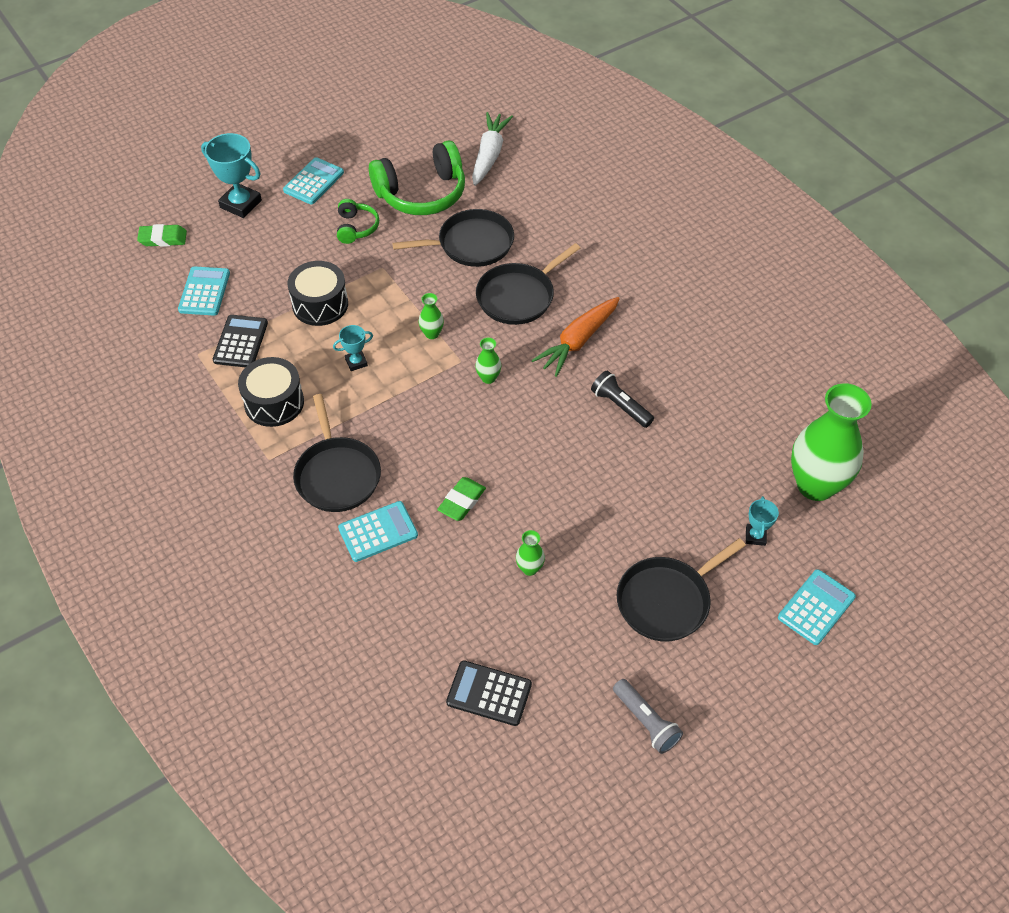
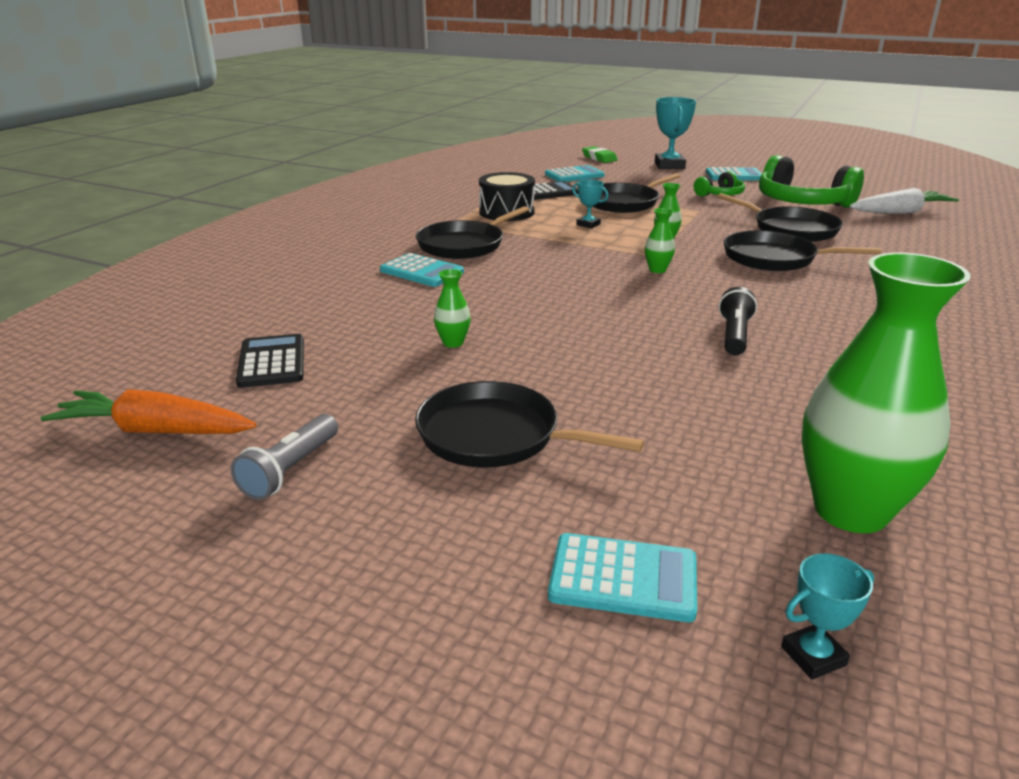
camera: 60 degrees right, 25 degrees down
black drum [287,261,348,326] -> black pan [592,173,681,213]
green eraser [437,477,486,521] -> none
orange carrot [532,297,620,377] -> orange carrot moved to [41,389,257,434]
turquoise trophy [746,496,779,546] -> turquoise trophy moved to [781,553,874,680]

